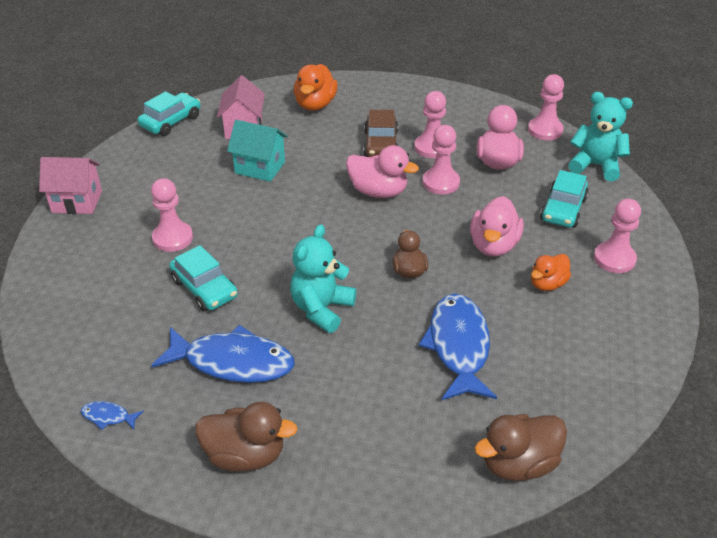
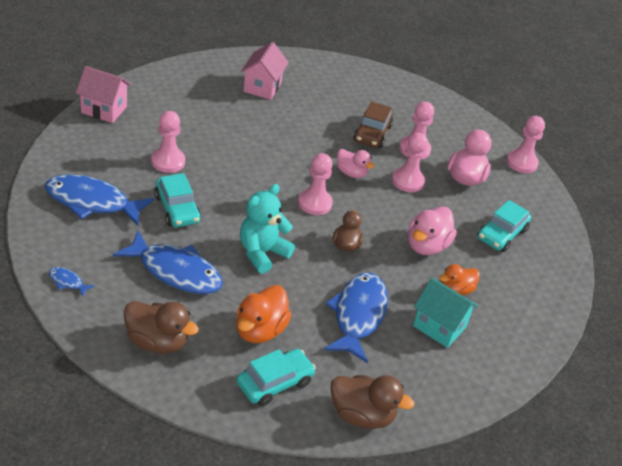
camera: 10 degrees right, 0 degrees up
turquoise car [138,91,200,136] -> turquoise car moved to [236,349,316,406]
turquoise house [227,120,288,182] -> turquoise house moved to [413,278,478,348]
orange duck [294,64,338,111] -> orange duck moved to [236,285,291,343]
pink duck [346,145,419,198] -> pink duck [337,149,374,178], size x0.65
brown duck [475,414,567,481] -> brown duck turned 150 degrees counterclockwise [330,375,414,429]
turquoise teddy bear [568,92,633,181] -> none
pink pawn [594,199,641,273] -> pink pawn moved to [298,153,333,215]
none -> blue fish [45,174,154,225]

